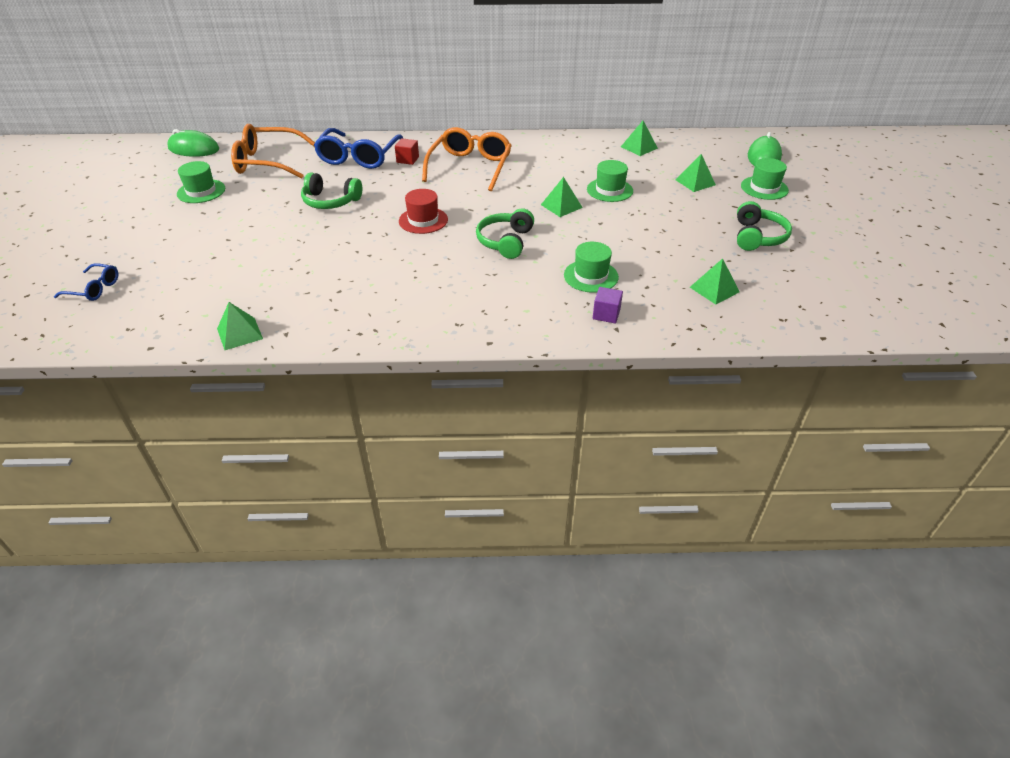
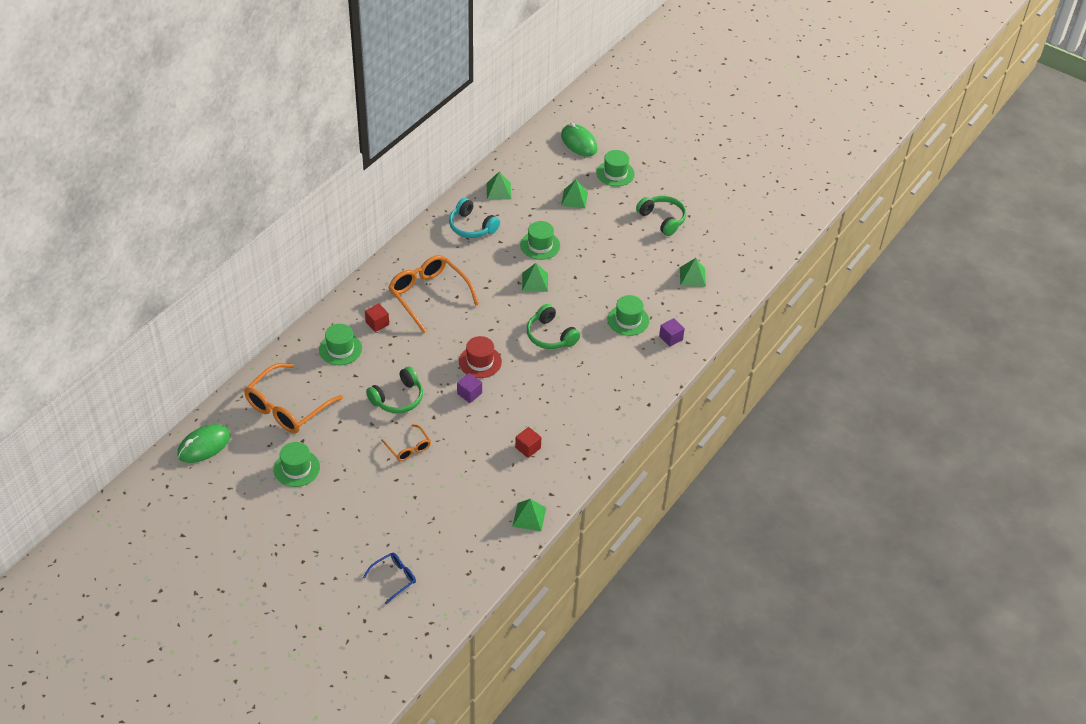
camera: 55 degrees left, 5 degrees up
blue glasses [314,128,404,169] -> green hat [319,324,362,365]
none -> orange glasses [381,424,431,461]
none -> turquoise headphones [449,198,500,238]
none -> purple cube [457,373,482,403]
none -> red cube [515,427,542,458]

